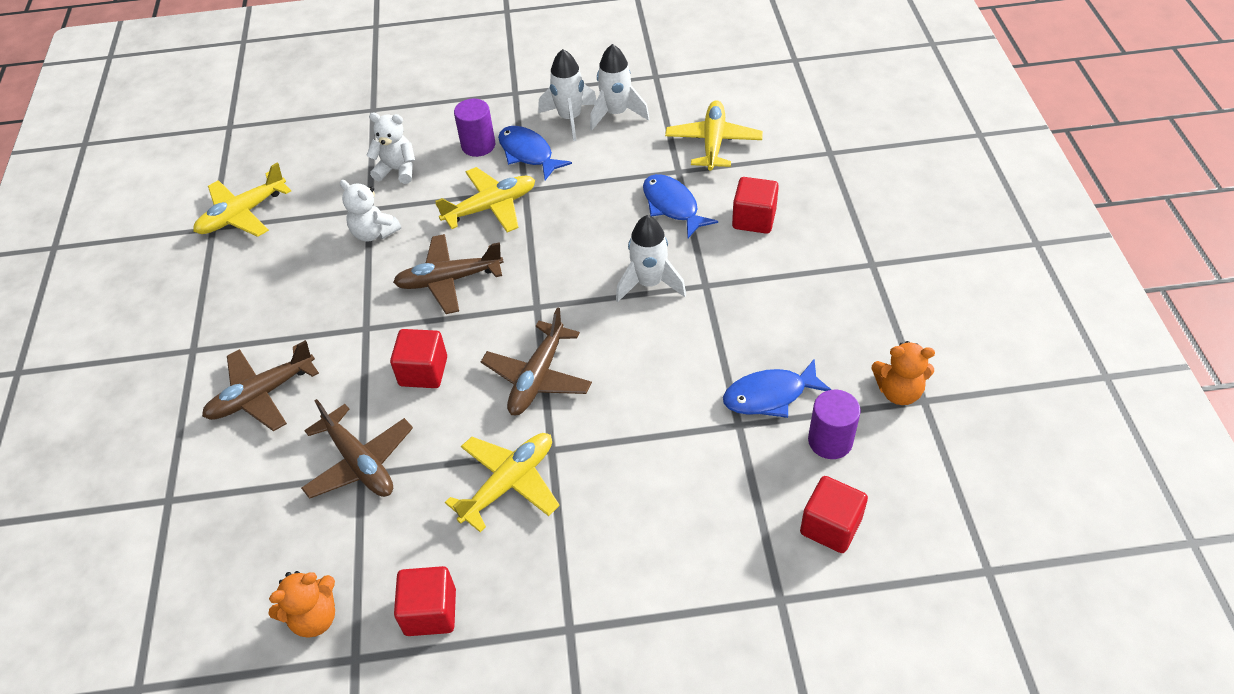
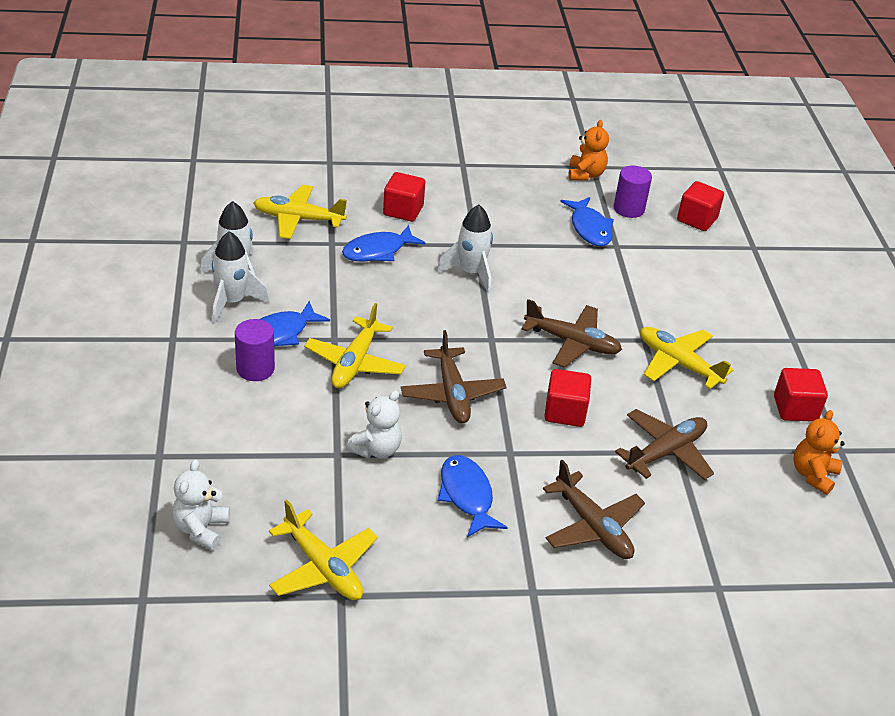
camera: 95 degrees left, 10 degrees down
orange teddy bear [269,571,335,637] -> orange teddy bear turned 120 degrees counterclockwise [793,410,845,495]
white teddy bear [366,112,415,184] -> white teddy bear moved to [172,460,230,550]
yellow plane [435,167,535,232] -> yellow plane turned 135 degrees counterclockwise [304,303,406,388]
none -> blue fish [438,455,508,537]

